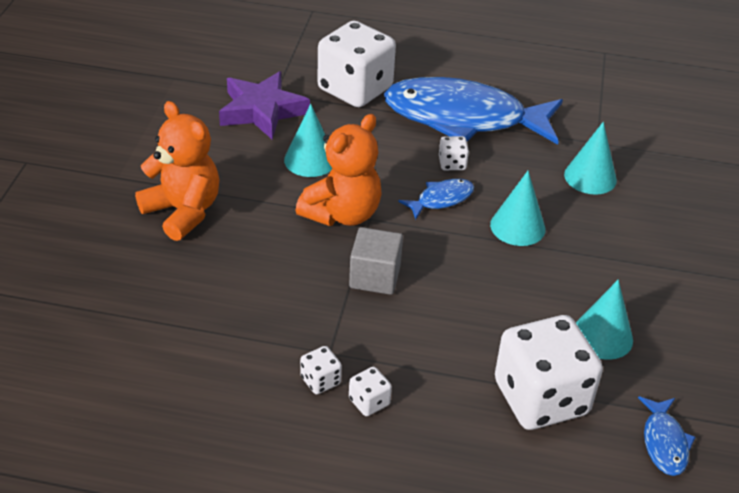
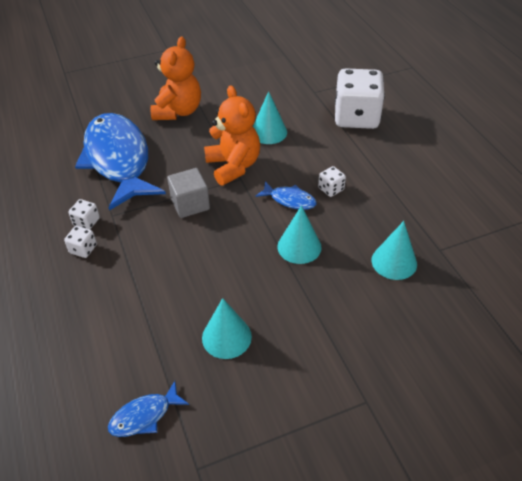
camera: 60 degrees right, 5 degrees up
purple star [219,71,310,139] -> none
orange teddy bear [295,114,382,226] -> orange teddy bear turned 120 degrees counterclockwise [204,85,260,185]
blue fish [384,77,563,145] -> blue fish moved to [75,113,166,210]
white dice [495,315,603,430] -> none

